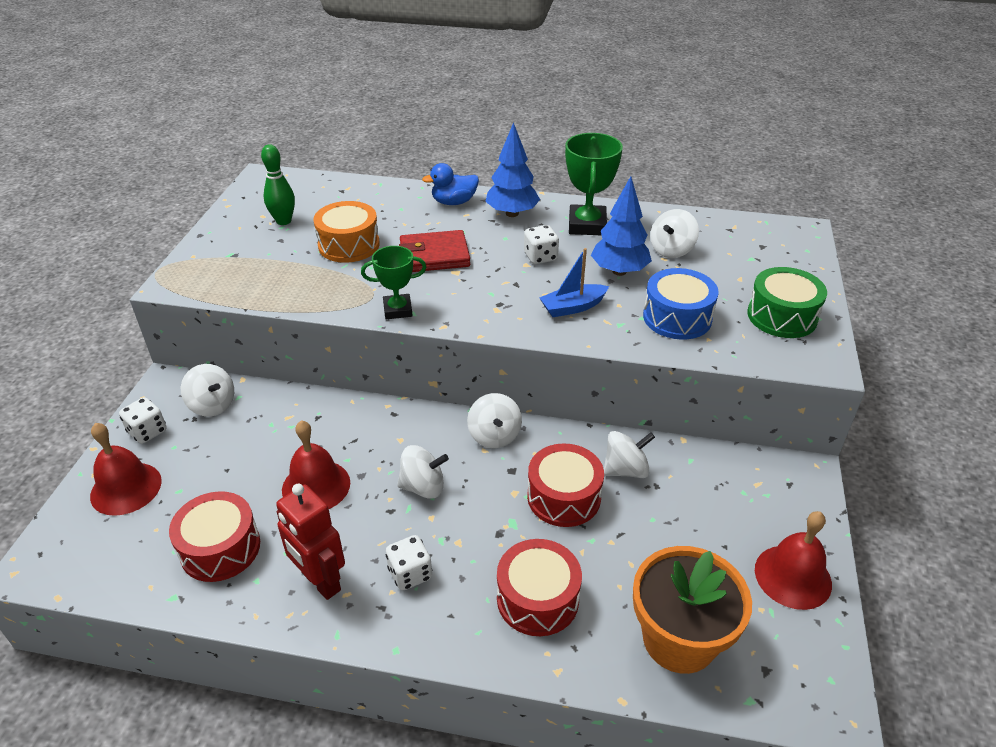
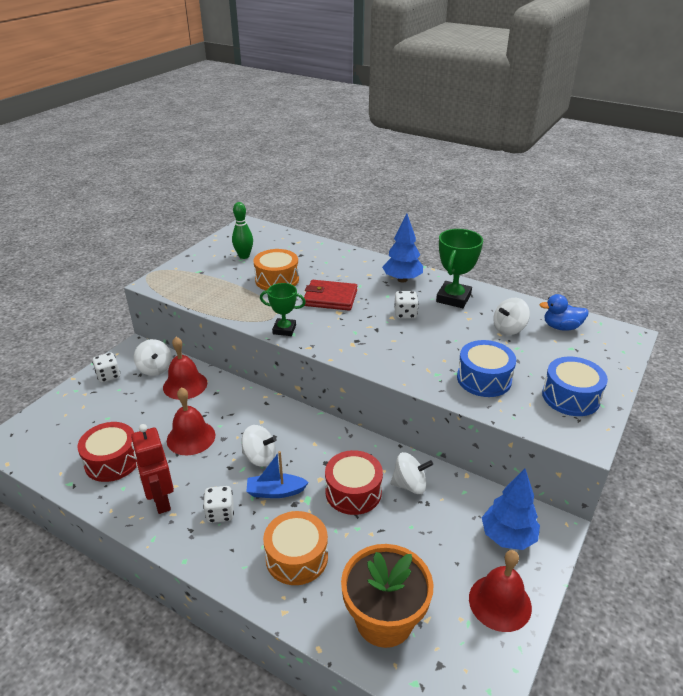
camera: 20 degrees right, 5 degrees down
red bell [90,423,162,516] -> red bell moved to [163,337,207,400]
blue duck [422,163,479,205] -> blue duck moved to [540,294,589,331]
white spinning top [467,393,522,448] -> none
red drum [497,539,582,636] -> orange drum [263,511,328,585]
blue boat [540,248,609,317] -> blue boat moved to [246,451,309,498]
blue tree [591,176,652,276] -> blue tree moved to [482,469,540,550]
green drum [747,267,827,338] -> blue drum [542,357,608,416]

